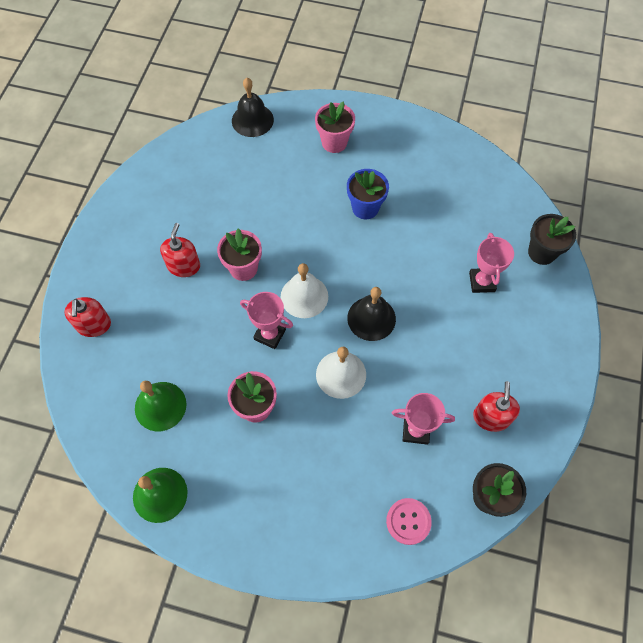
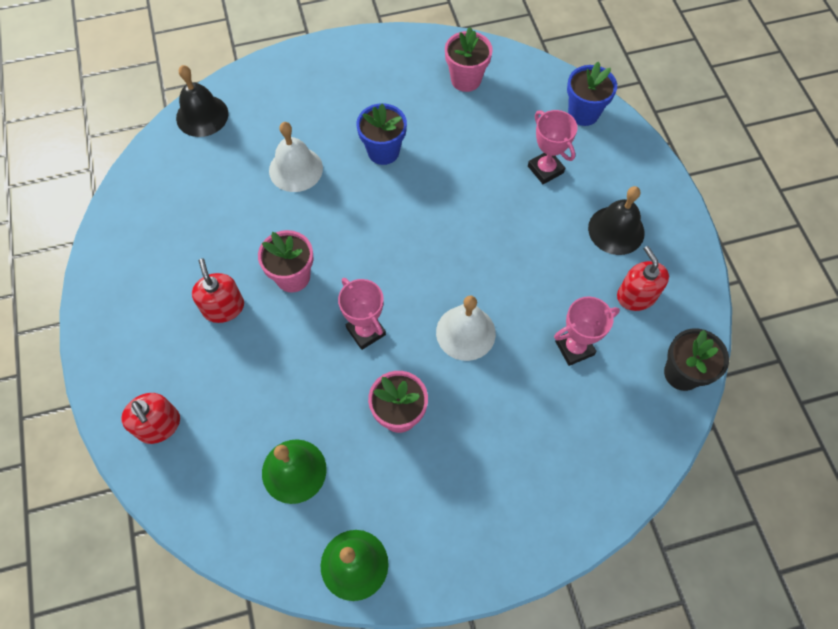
camera: 30 degrees left, 0 degrees up
pink trophy [240,292,293,349] -> pink trophy turned 60 degrees clockwise [338,278,386,350]
white bell [281,263,328,318] -> white bell moved to [269,122,323,192]
pink flower pot [315,102,355,153] -> pink flower pot moved to [445,27,493,92]
black bell [347,287,396,341] -> black bell moved to [588,186,645,255]
pink button [386,498,432,545] -> none
black flower pot [528,214,576,265] -> blue flower pot [567,61,617,126]

